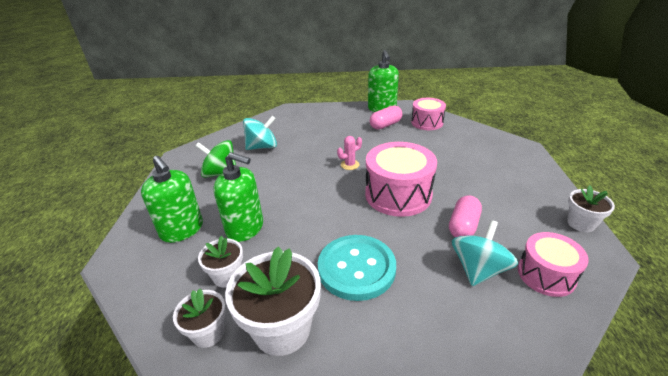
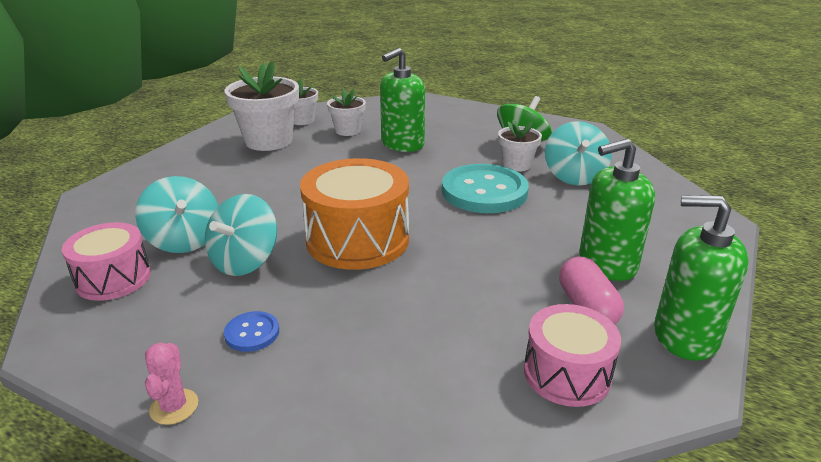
camera: 115 degrees right, 5 degrees down
green soap dispenser [141,156,203,243] -> green soap dispenser moved to [579,138,655,281]
turquoise button [318,235,396,301] -> turquoise button moved to [442,164,529,213]
pink cactus [337,136,362,170] -> pink cactus moved to [145,342,198,425]
pink drum [365,142,437,217] -> orange drum [300,158,409,270]
pink capsule [449,195,482,237] -> turquoise spinning top [205,194,277,276]
white flower pot [567,185,615,232] -> white flower pot moved to [498,120,542,172]
none -> blue button [224,311,279,352]

